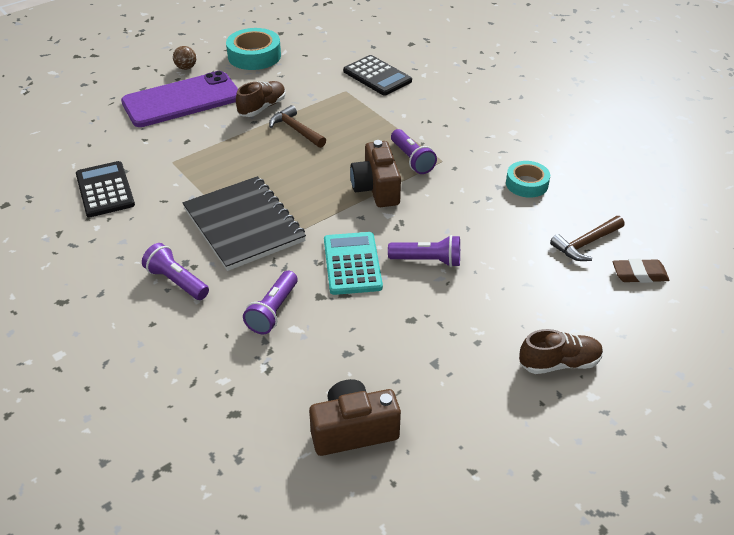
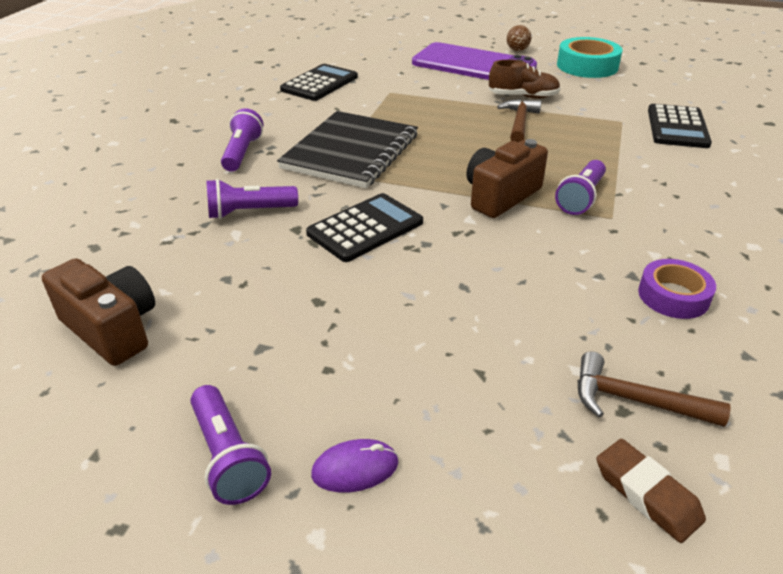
camera: 55 degrees right, 5 degrees down
turquoise calculator [324,232,383,295] -> black calculator [306,193,423,262]
purple flashlight [388,235,460,267] -> purple flashlight moved to [190,385,271,505]
turquoise tape [506,161,550,198] -> purple tape [638,259,716,319]
brown shoe [519,329,603,374] -> purple mouse [311,439,398,493]

